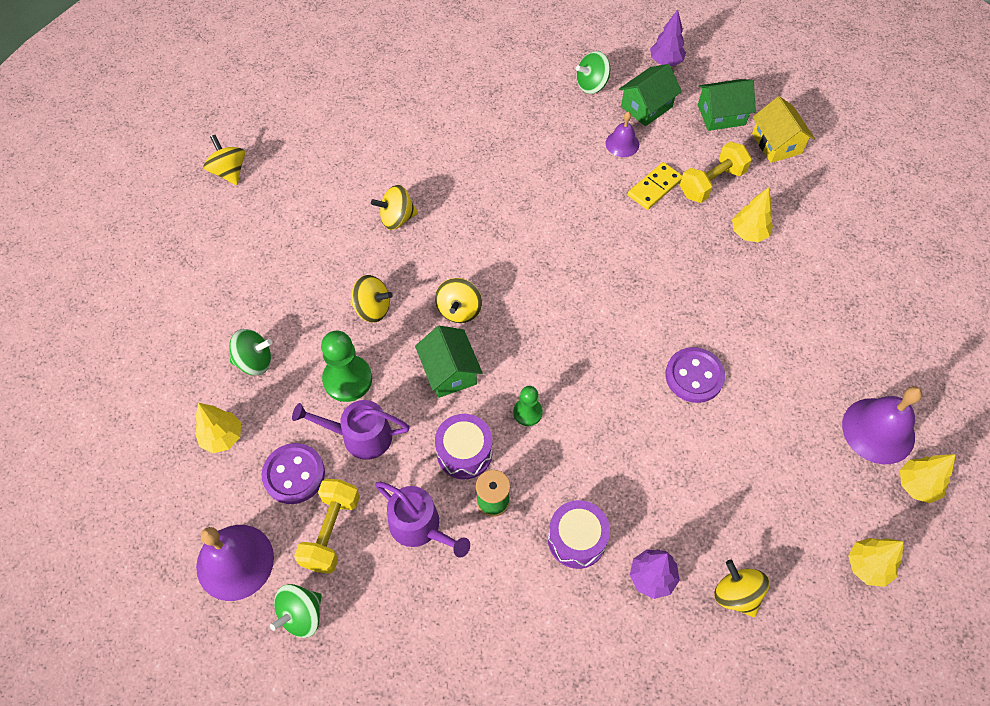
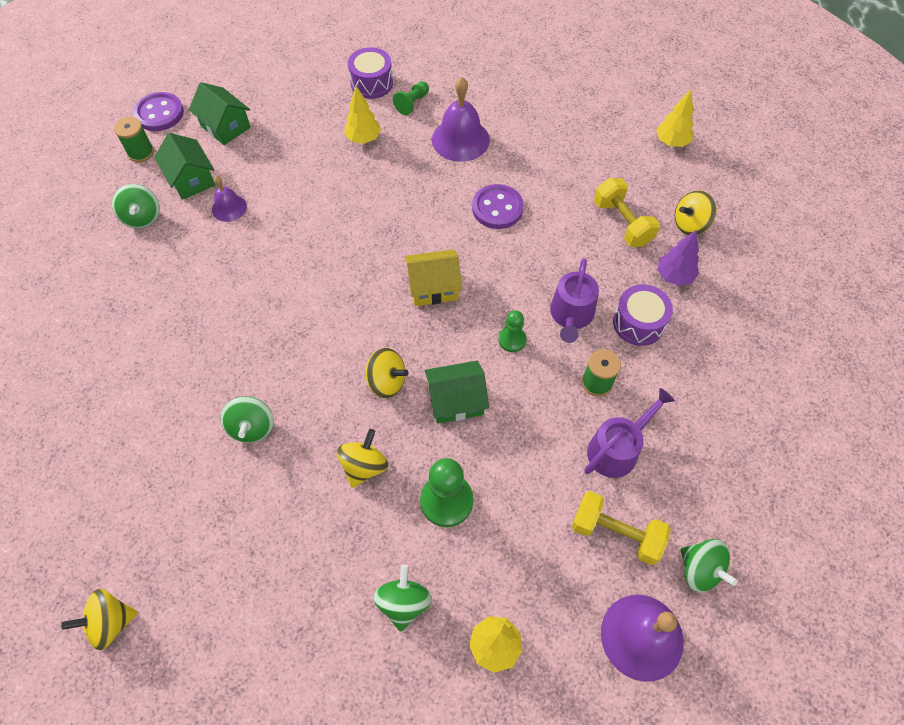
camera: 80 degrees left, 0 degrees up
purple button [262,443,325,504] -> purple button moved to [133,92,184,131]
purple watering can [292,400,410,460] -> purple watering can moved to [550,258,599,343]
yellow spinning top [371,185,418,230] -> green spinning top [220,396,274,443]
purple drum [435,414,492,479] -> purple drum moved to [348,47,393,99]
yellow domino [628,162,682,210] -> none
purple tree [650,9,686,66] -> green spool [114,117,154,162]
yellow dumbbell [680,142,752,203] -> yellow dumbbell moved to [594,178,660,247]
green house [698,79,756,131] -> green house turned 45 degrees counterclockwise [189,82,251,145]
yellow house [752,96,815,163] -> yellow house moved to [405,249,462,306]
purple bell [842,386,923,464] -> purple bell moved to [432,77,490,162]
yellow tree [900,454,956,503] -> none
none -> green pawn [393,81,429,115]

